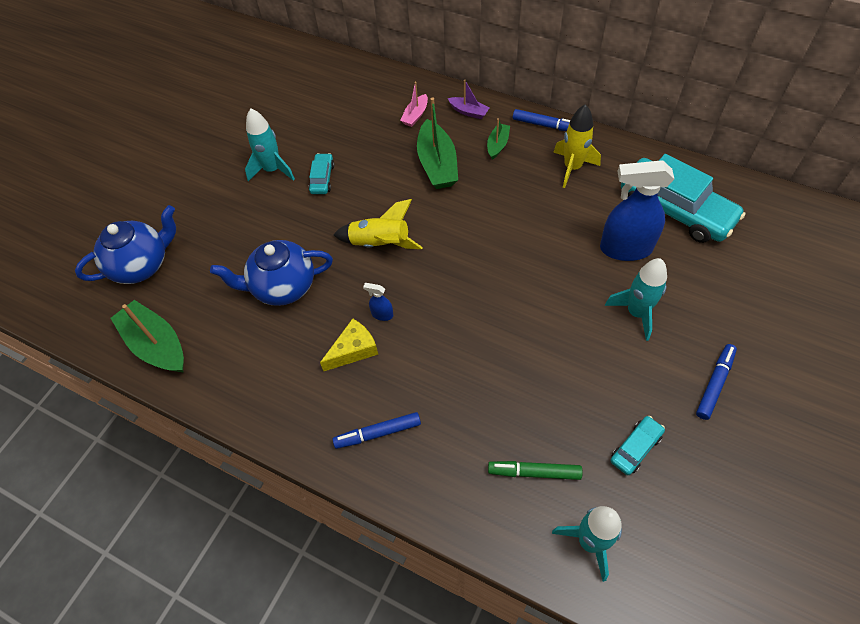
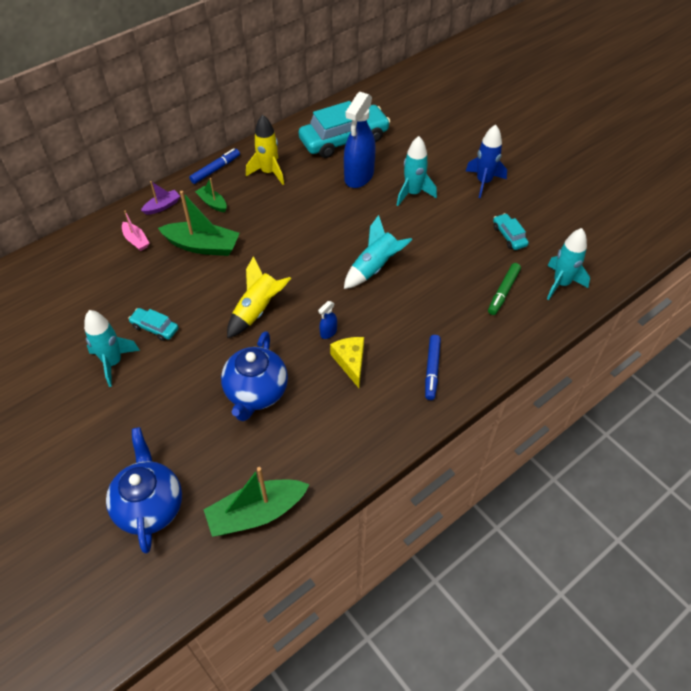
camera: 70 degrees left, 5 degrees down
blue marker [696,344,737,420] -> blue rocket [466,124,507,198]
none -> turquoise rocket [344,215,413,289]

